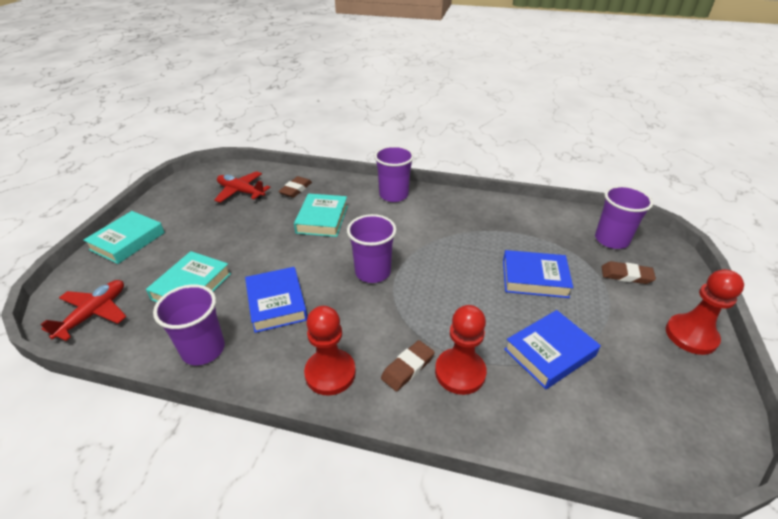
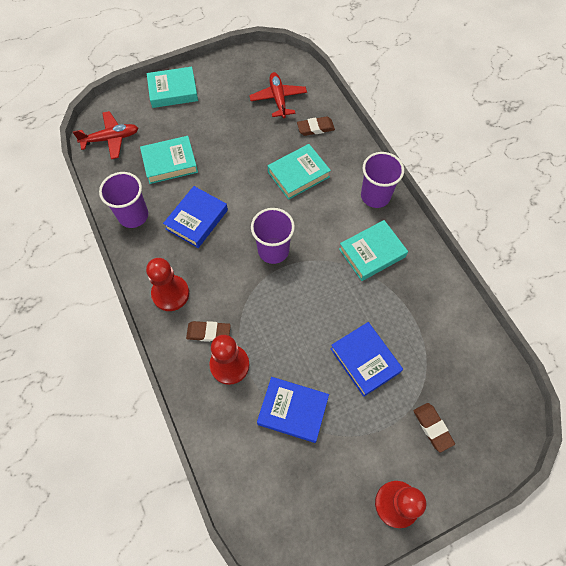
camera: 50 degrees right, 25 degrees up
purple cup [595,185,653,249] -> none
none -> turquoise book [339,220,408,281]

